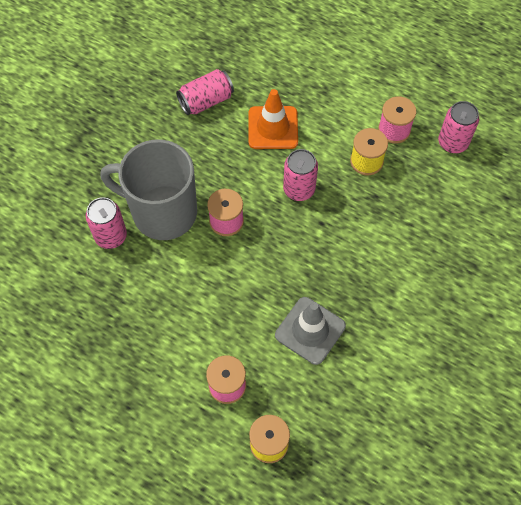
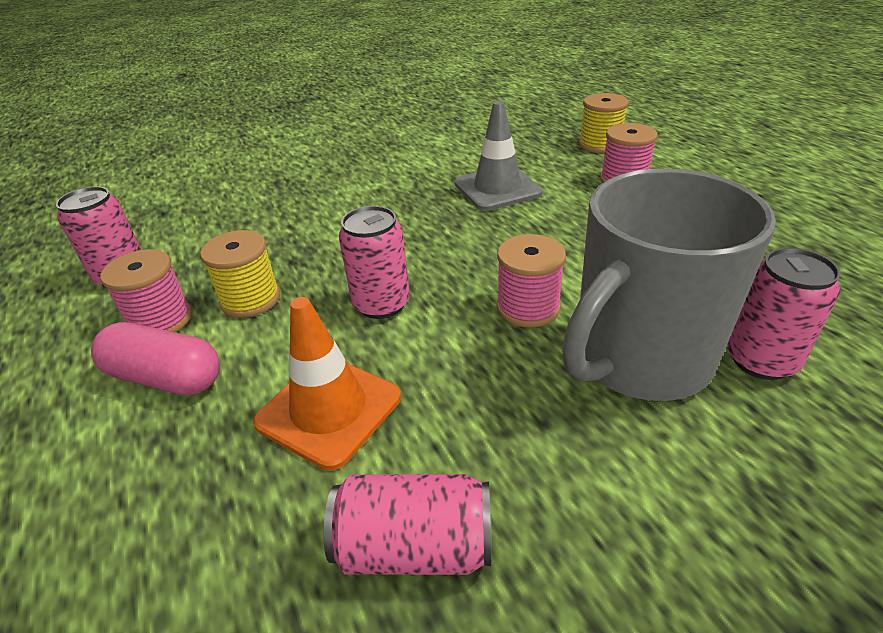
camera: 145 degrees left, 25 degrees down
grey mug [100,140,197,240] -> grey mug turned 90 degrees clockwise [562,169,776,401]
none -> pink capsule [91,322,220,395]

